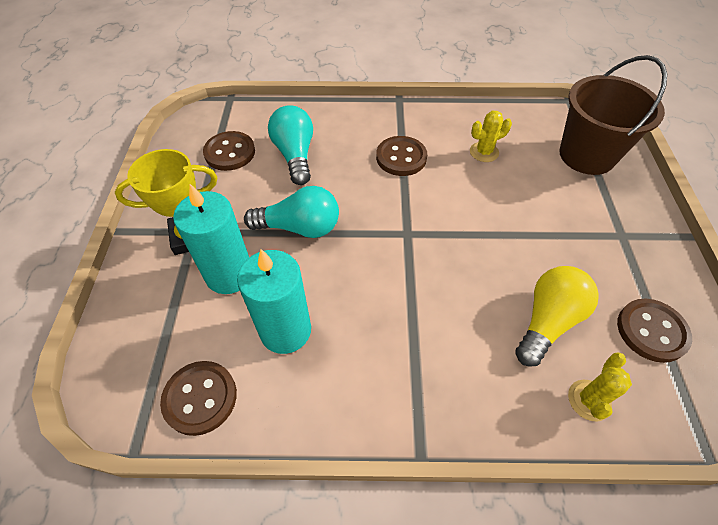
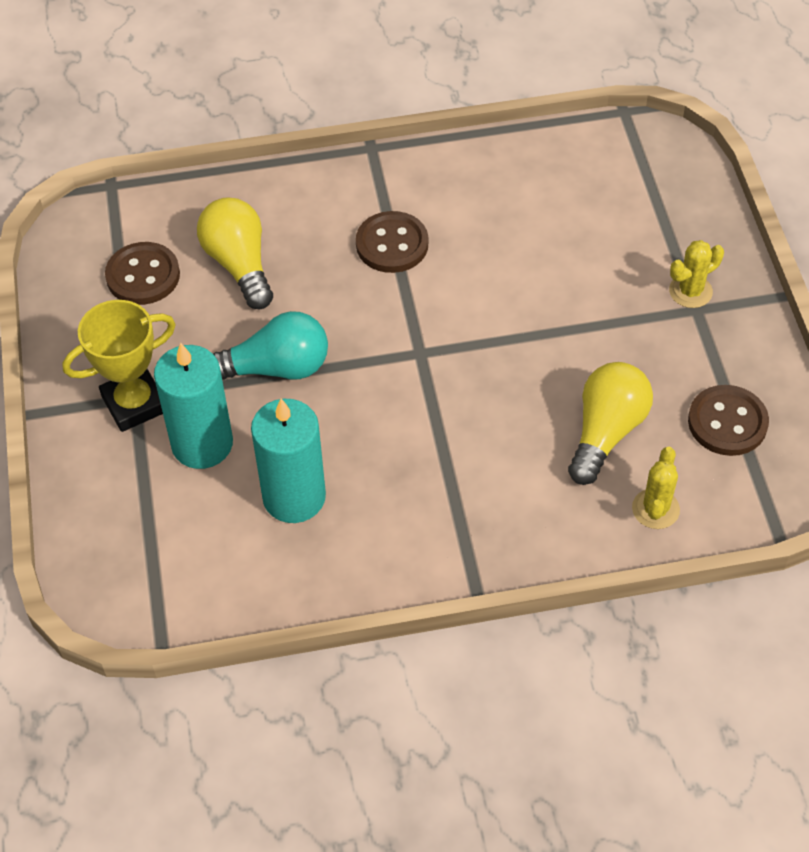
camera: 10 degrees left, 0 degrees up
brown button [160,361,237,436] -> none
turquoise light bulb [268,105,313,185] -> yellow light bulb [197,198,273,309]
yellow cactus [470,111,512,162] -> yellow cactus moved to [669,240,724,308]
brown bucket [559,55,667,175] -> none

